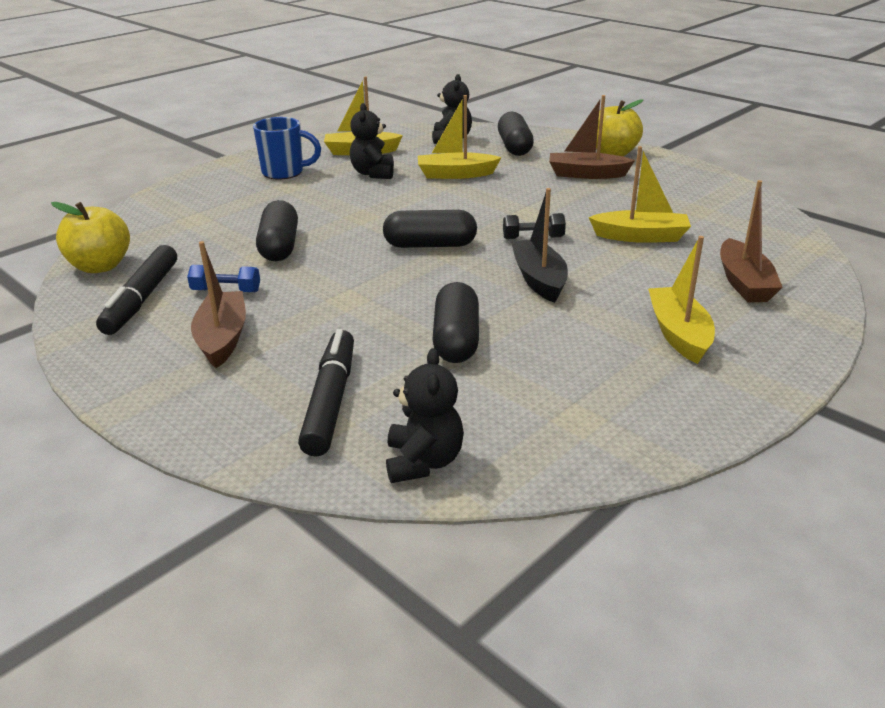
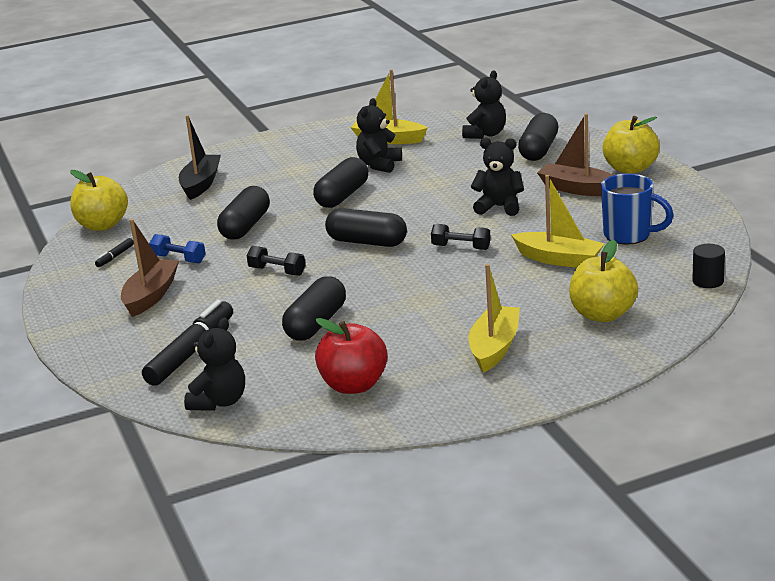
camera: 25 degrees right, 5 degrees down
black marker [96,245,177,335] -> black marker [95,238,134,267], size x0.44
blue mug [253,117,321,180] -> blue mug moved to [601,174,674,244]
yellow boat [418,95,502,179] -> none
black boat [511,188,568,303] -> black boat moved to [179,115,221,200]
brown boat [720,180,783,303] -> yellow apple [569,240,638,322]
none -> black dumbbell [247,246,306,276]
none -> black capsule [313,157,368,208]
none -> red apple [315,318,388,394]
none -> black teddy bear [471,138,524,216]
none -> black cylinder [692,244,725,288]

